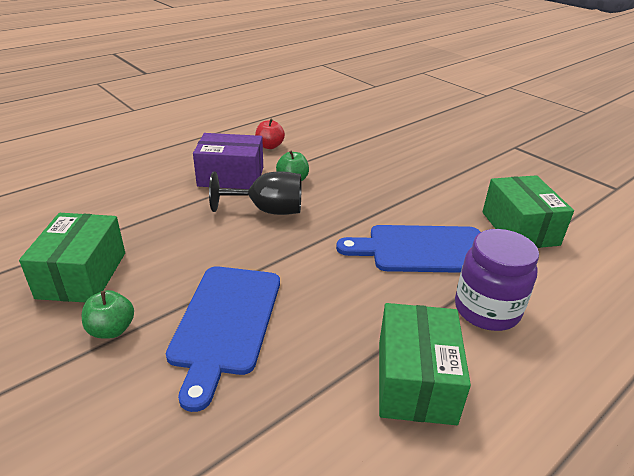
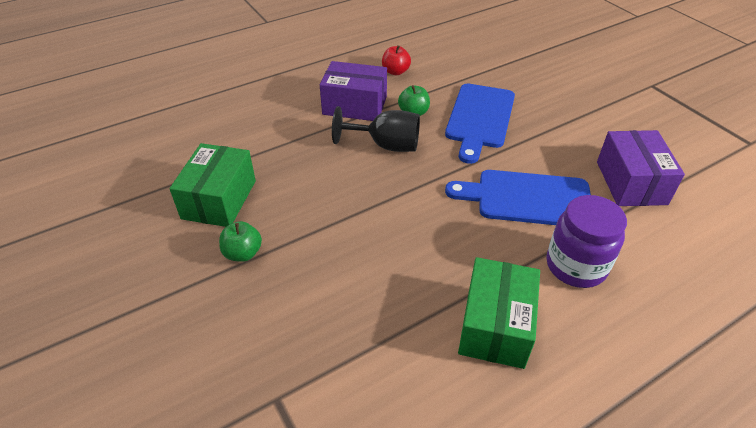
camera: 10 degrees right, 10 degrees up
blue cutting board [166,266,280,412] -> blue cutting board moved to [445,84,515,164]
green box [482,175,574,248] -> purple box [597,130,685,206]

